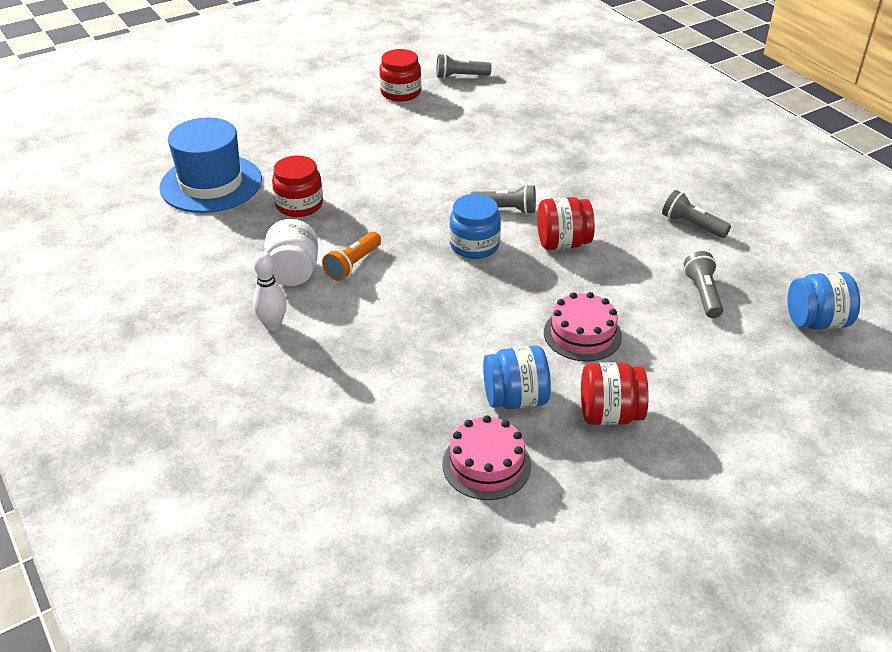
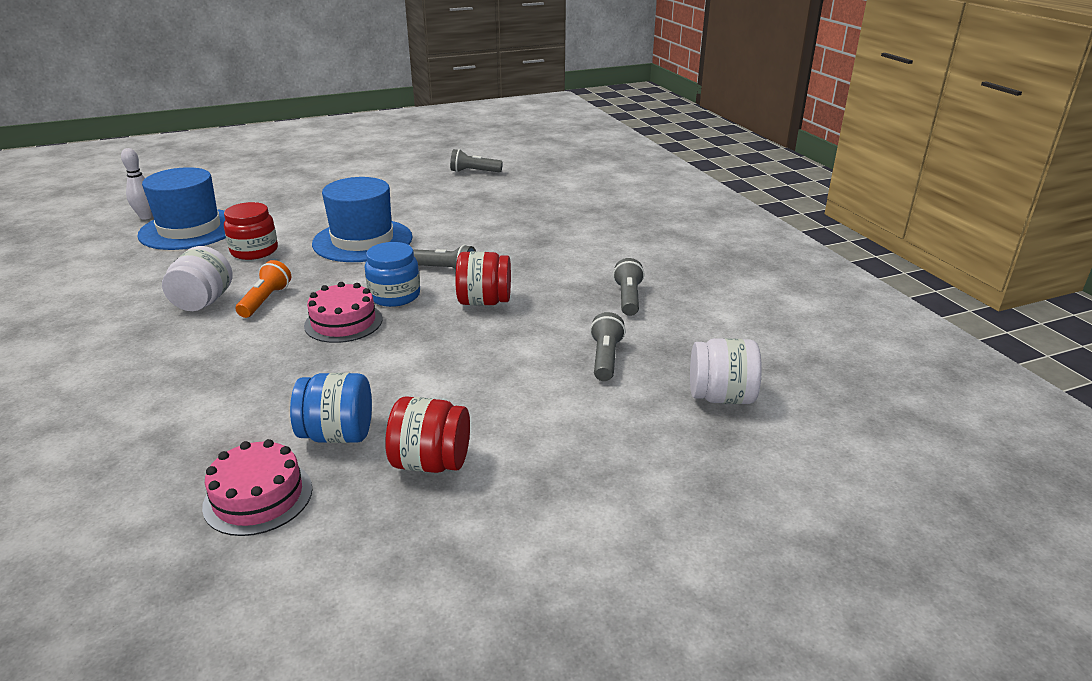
camera: 10 degrees right, 10 degrees down
white bowling pin [253,251,287,331] -> white bowling pin moved to [121,148,153,220]
orange flashlight [322,232,381,281] -> orange flashlight turned 150 degrees clockwise [236,260,291,318]
red jar [379,49,421,102] -> none
pink cake [544,292,622,362] -> pink cake moved to [304,282,383,343]
grey flashlight [662,190,731,238] -> grey flashlight turned 45 degrees clockwise [613,258,644,316]
blue jar [788,272,860,330] -> white jar [690,338,762,404]
none -> blue hat [312,177,412,262]

